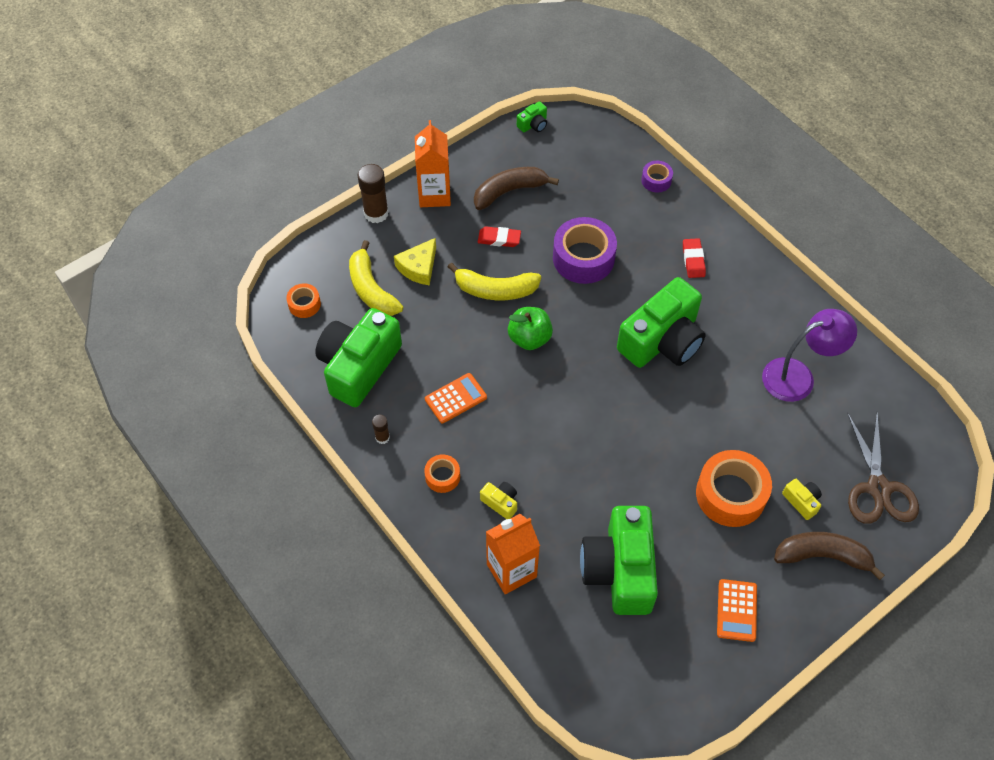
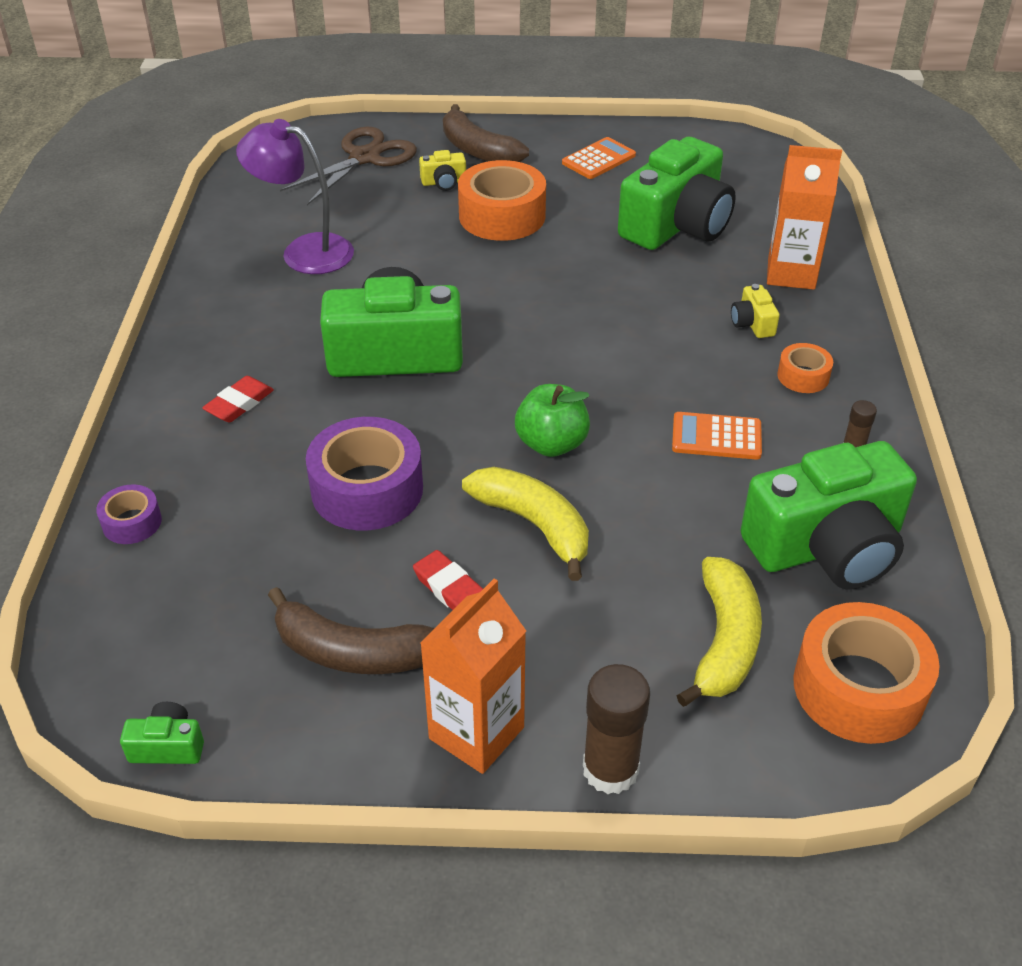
camera: 140 degrees left, 15 degrees down
orange tape [286,283,321,318] -> orange tape [793,602,940,744], size x1.97
yellow cheese [394,238,436,286] -> none
yellow camera [782,479,822,520] -> yellow camera turned 105 degrees counterclockwise [419,150,466,191]

